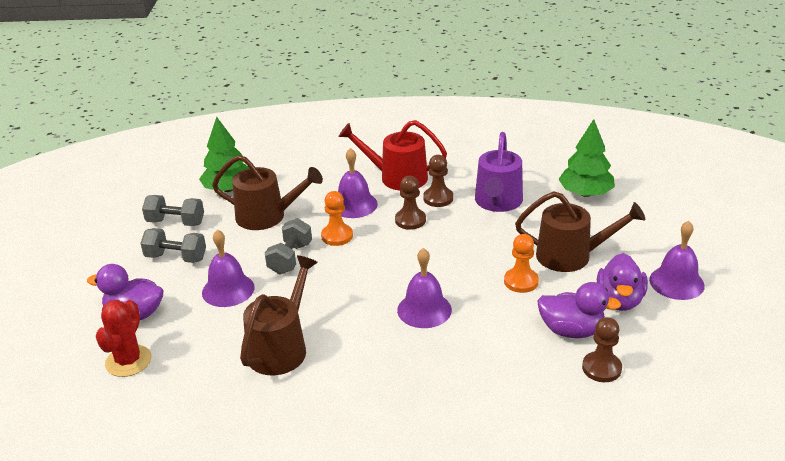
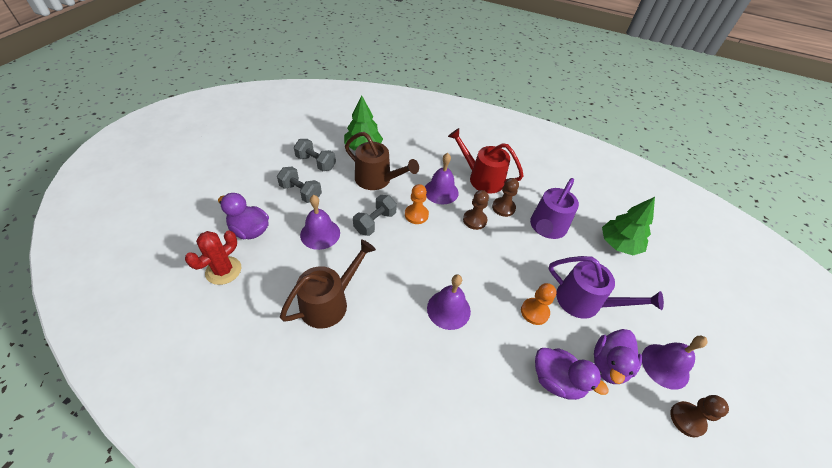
camera: 15 degrees right, 15 degrees up
brown watering can [515,191,645,272] -> purple watering can [549,256,664,319]
brown pawn [582,317,622,382] -> brown pawn moved to [670,395,729,437]

